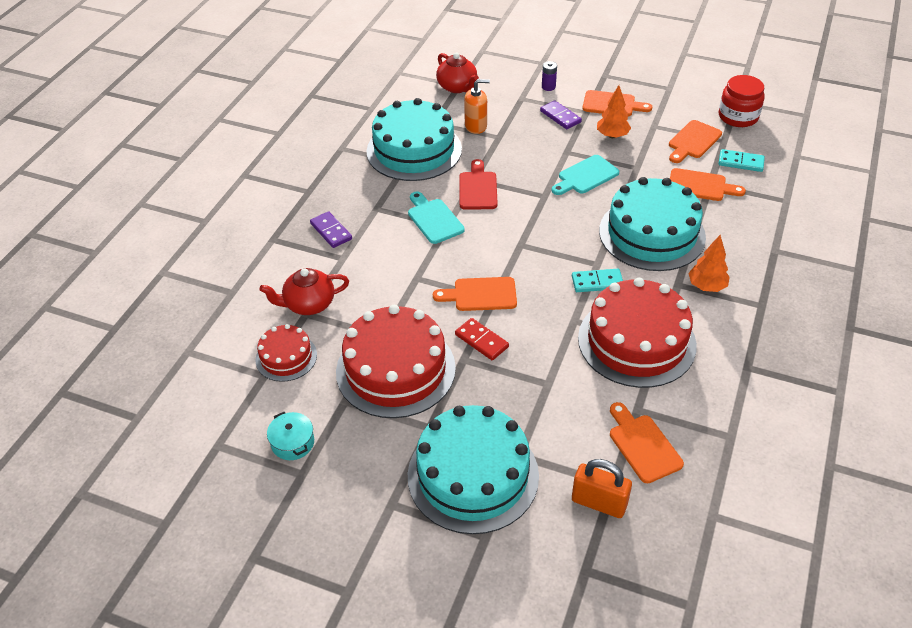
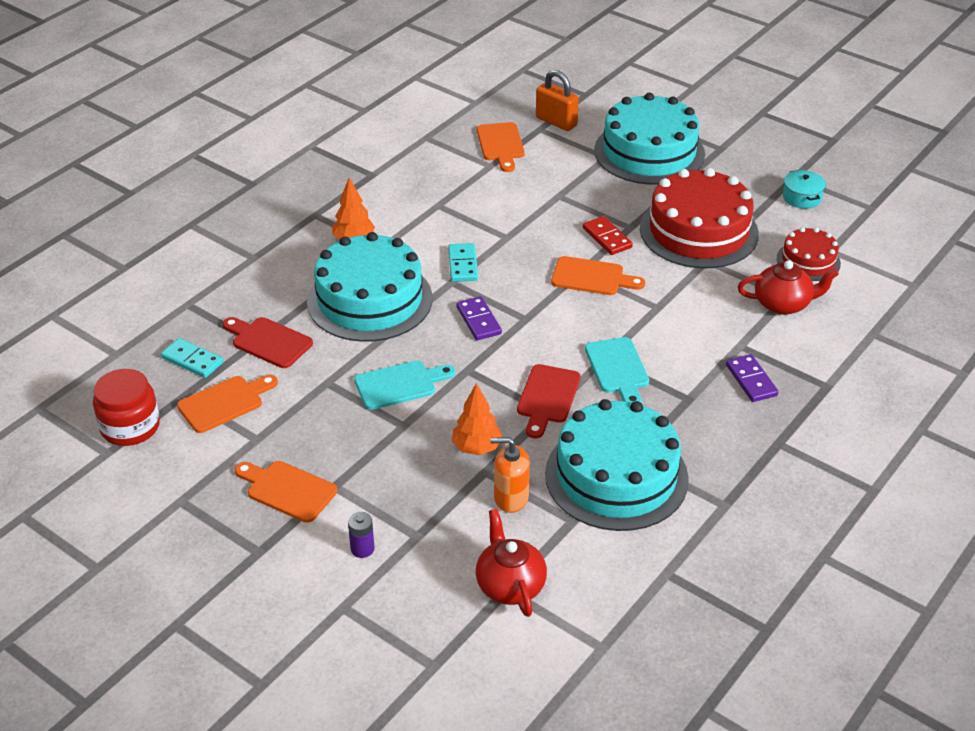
camera: 165 degrees left, 5 degrees down
purple domino [540,100,582,129] -> purple domino moved to [456,296,502,340]
turquoise domino [572,269,623,292] -> turquoise domino turned 75 degrees clockwise [448,243,478,282]
red cake [578,278,697,388] -> none
orange tree [597,85,631,138] -> orange tree moved to [452,383,502,455]
orange cutting board [670,168,746,201] -> red cutting board [223,317,313,368]

